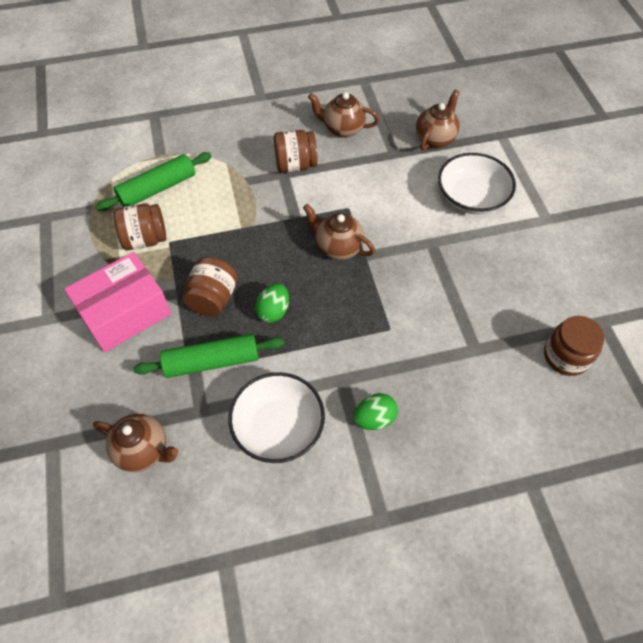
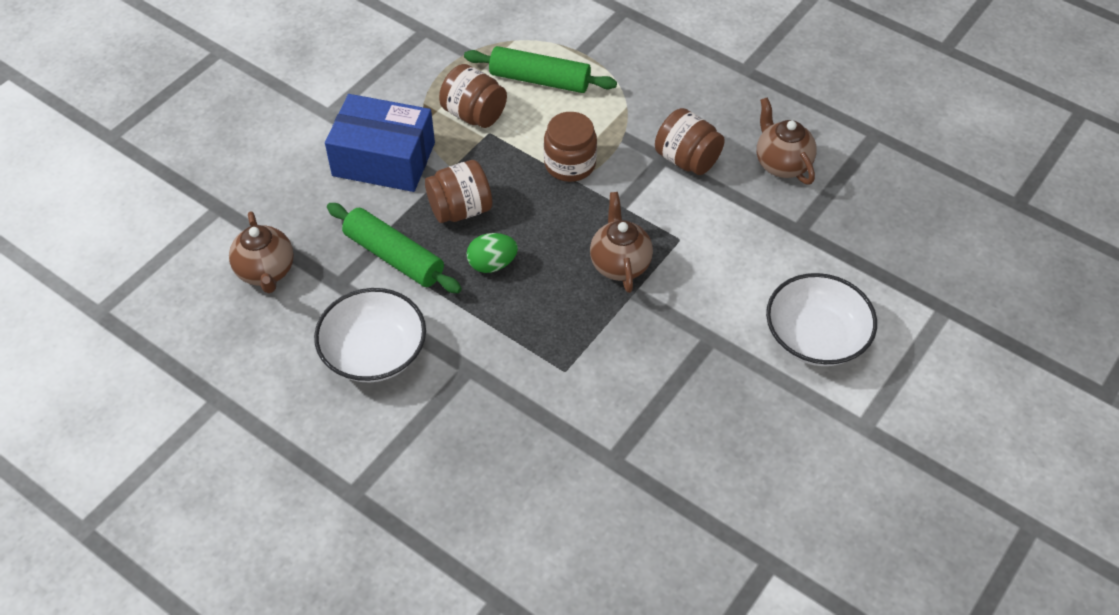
camera: 50 degrees right, 5 degrees down
pink box [64,252,171,353] -> blue box [325,94,435,192]
green egg [354,393,398,430] -> none
brown teapot [416,90,460,151] -> none
brown jar [544,316,604,376] -> brown jar moved to [544,112,597,182]

